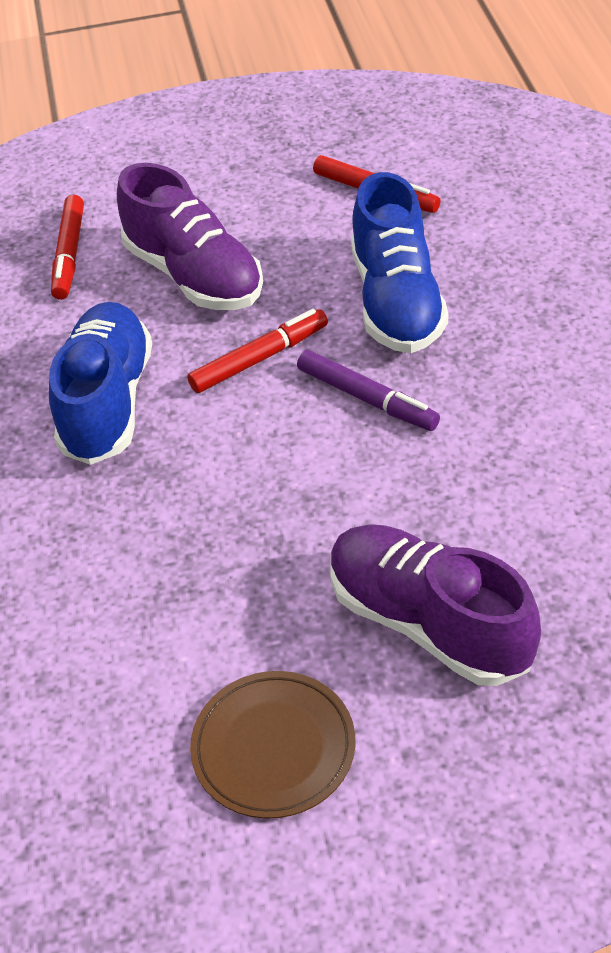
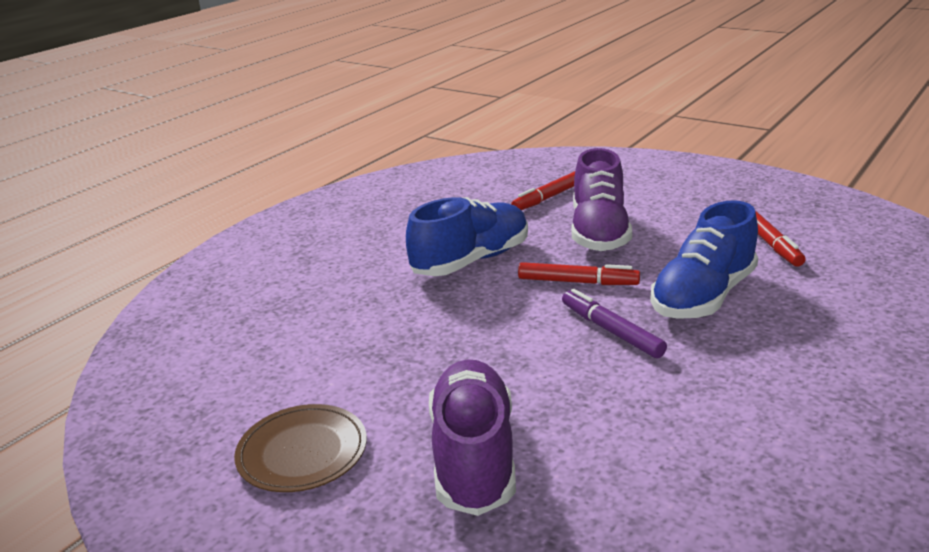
camera: 45 degrees right, 20 degrees down
purple marker [297,350,440,431] -> purple marker turned 150 degrees clockwise [562,289,667,358]

